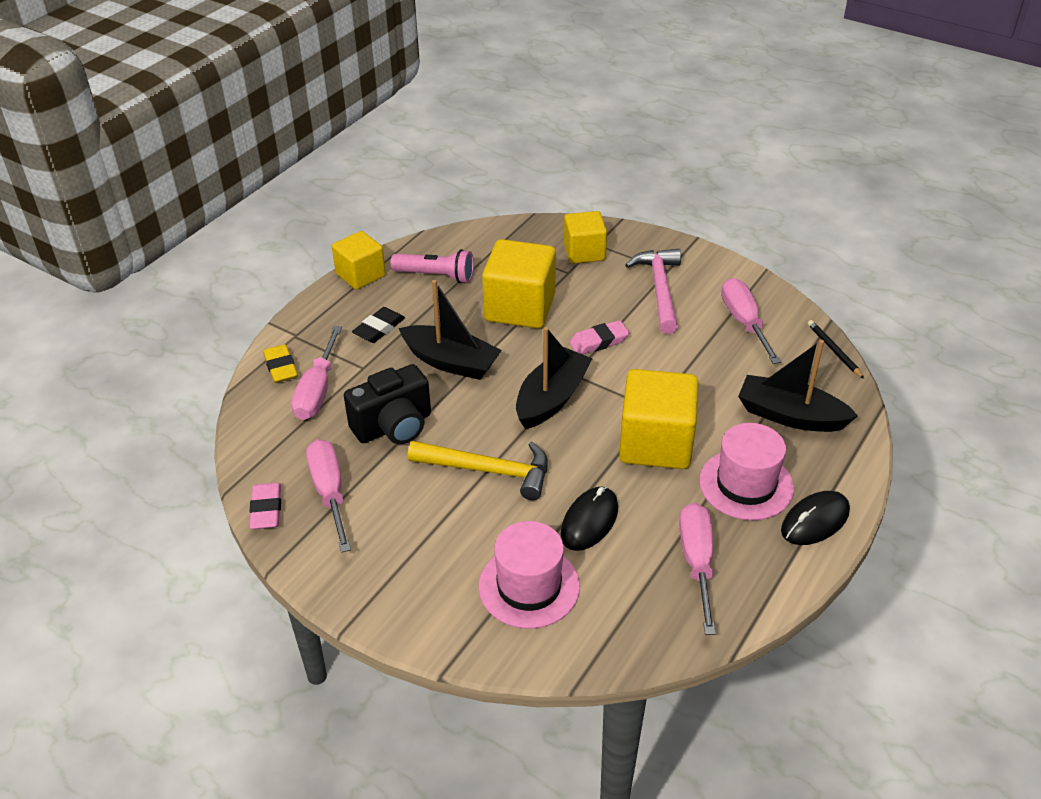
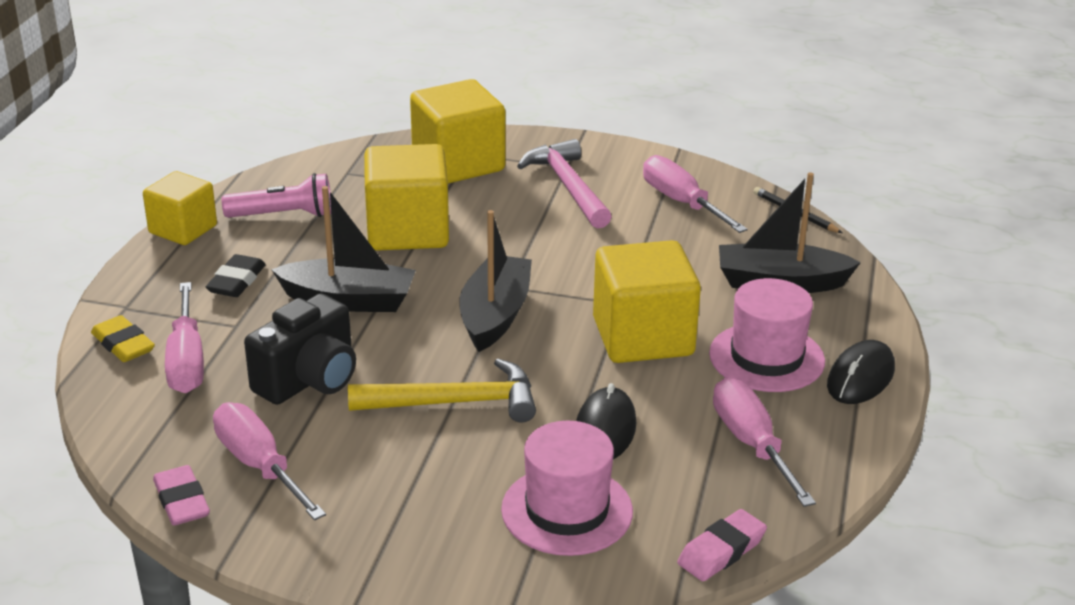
camera: 20 degrees left, 10 degrees down
yellow cube [564,211,607,264] -> yellow cube [410,79,505,184], size x1.56
pink eraser [569,320,629,354] -> pink eraser moved to [677,509,767,581]

